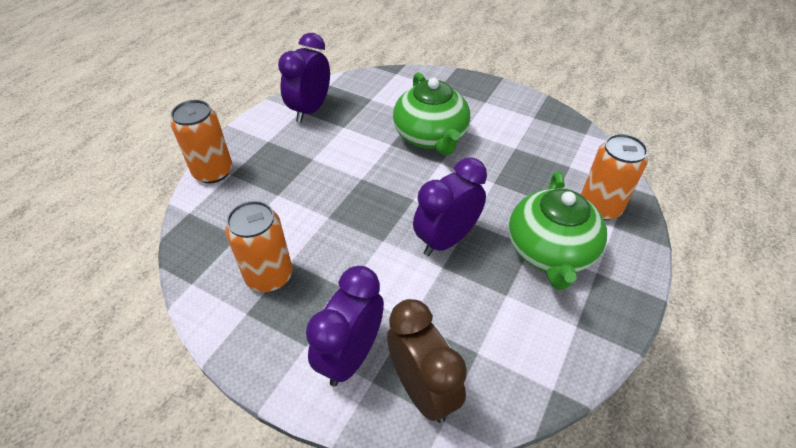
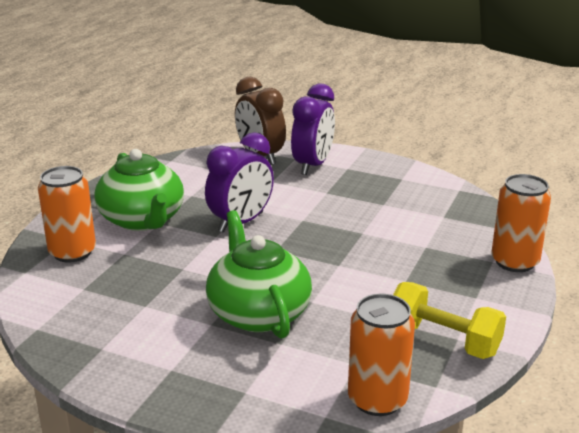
camera: 175 degrees right, 20 degrees down
orange can [225,201,292,292] -> orange can moved to [348,294,415,416]
purple clock [278,33,330,122] -> yellow dumbbell [393,282,506,359]
green teapot [508,171,607,290] -> green teapot turned 150 degrees clockwise [94,149,184,231]

